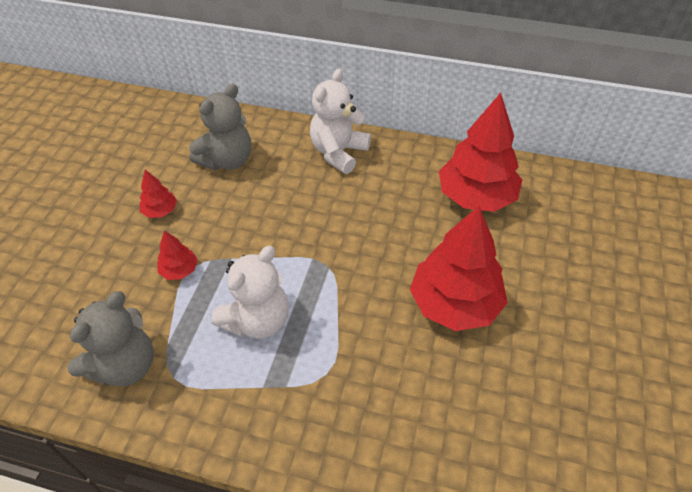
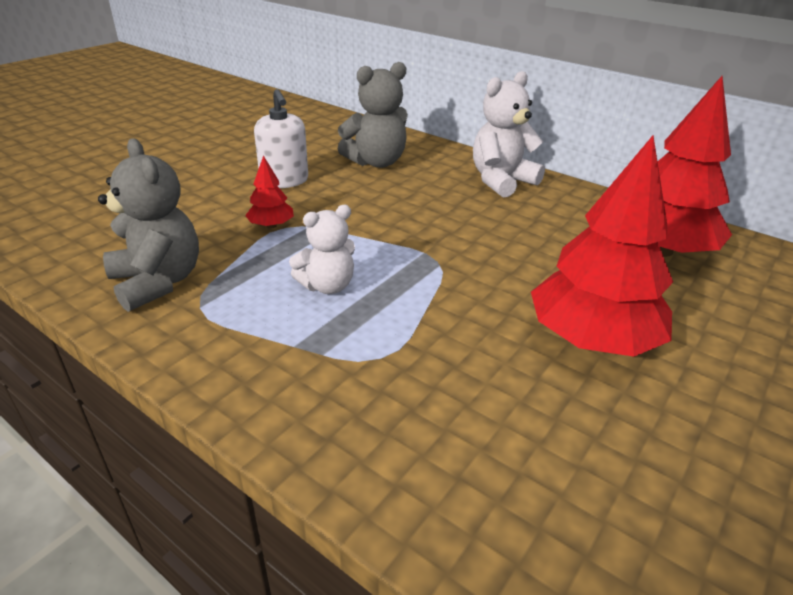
camera: 20 degrees right, 15 degrees down
grey teddy bear [67,291,154,387] -> grey teddy bear turned 90 degrees counterclockwise [98,138,199,312]
red tree [140,170,177,218] -> white soap dispenser [254,89,308,188]
white teddy bear [211,246,289,339] -> white teddy bear [289,205,355,294], size x0.66

